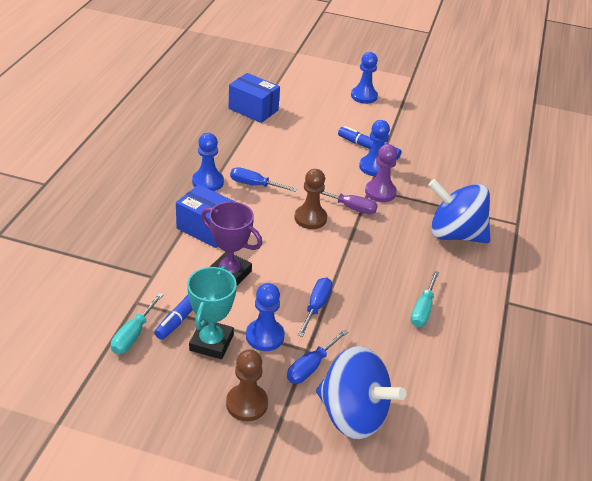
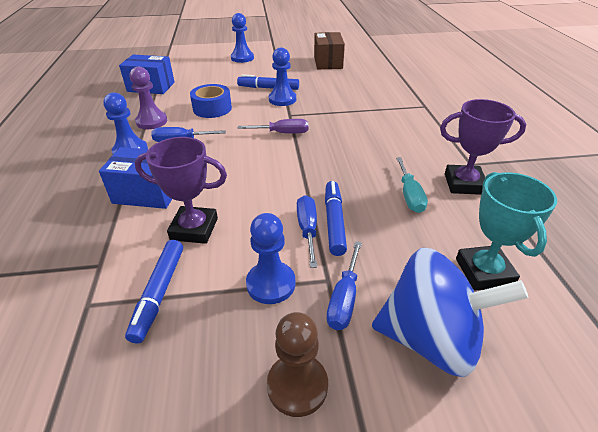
camera: 20 degrees left, 0 degrees up
turquoise screwdriver [111,293,163,354] -> none
turquoise trophy [187,266,237,359] -> turquoise trophy moved to [456,172,557,291]
brown pawn [295,169,327,229] -> none
purple pawn [365,144,397,202] -> purple pawn moved to [130,67,167,129]
blue spinning top [428,179,490,243] -> none
none -> blue tape [190,84,232,118]
none -> brown box [314,32,345,69]
none -> blue marker [325,181,347,256]
none -> purple trophy [440,99,526,195]

